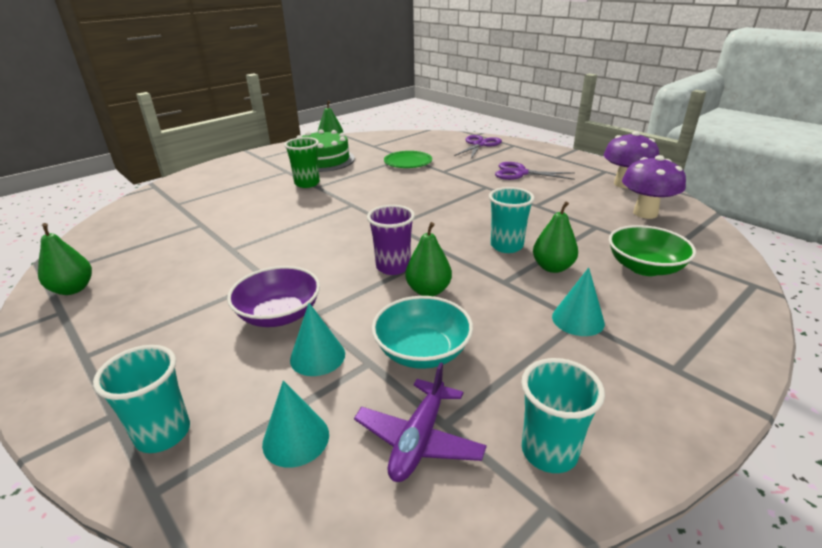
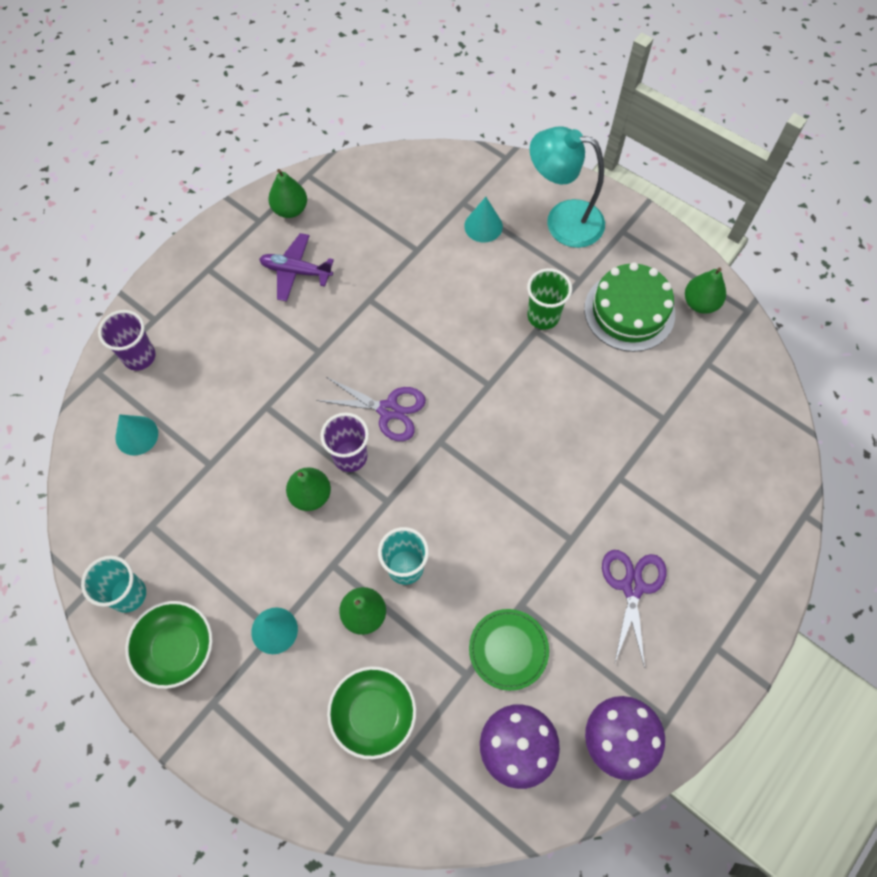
camera: 80 degrees right, 35 degrees up
turquoise cup [93,345,190,453] -> purple cup [98,310,156,371]
purple bowl [227,266,320,327] -> none
turquoise cone [290,303,345,376] -> turquoise cone moved to [464,197,503,242]
purple plane [354,362,487,482] -> purple plane moved to [259,233,334,302]
turquoise bowl [372,296,473,369] -> none
green plate [384,151,432,168] -> green plate moved to [469,609,549,691]
purple scissors [454,135,502,159] -> purple scissors moved to [316,377,426,441]
none -> green bowl [125,601,213,689]
none -> turquoise lamp [530,127,605,248]

